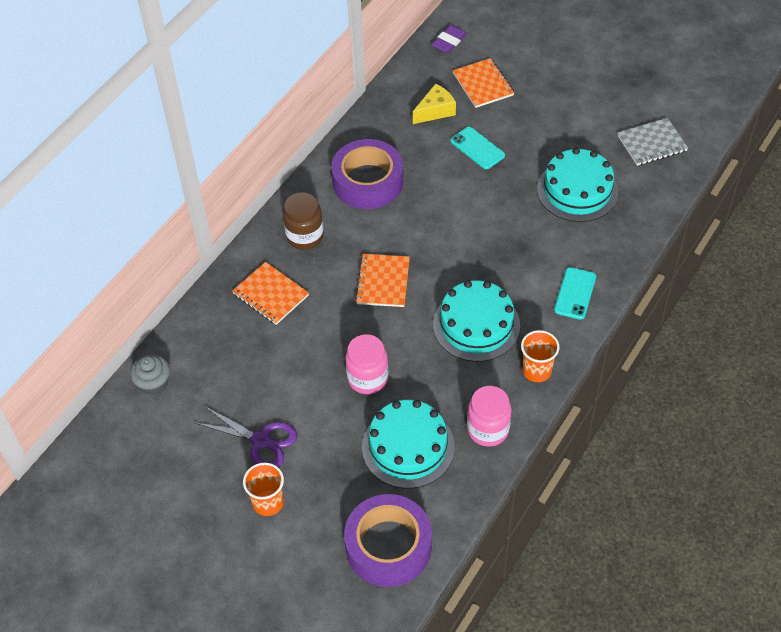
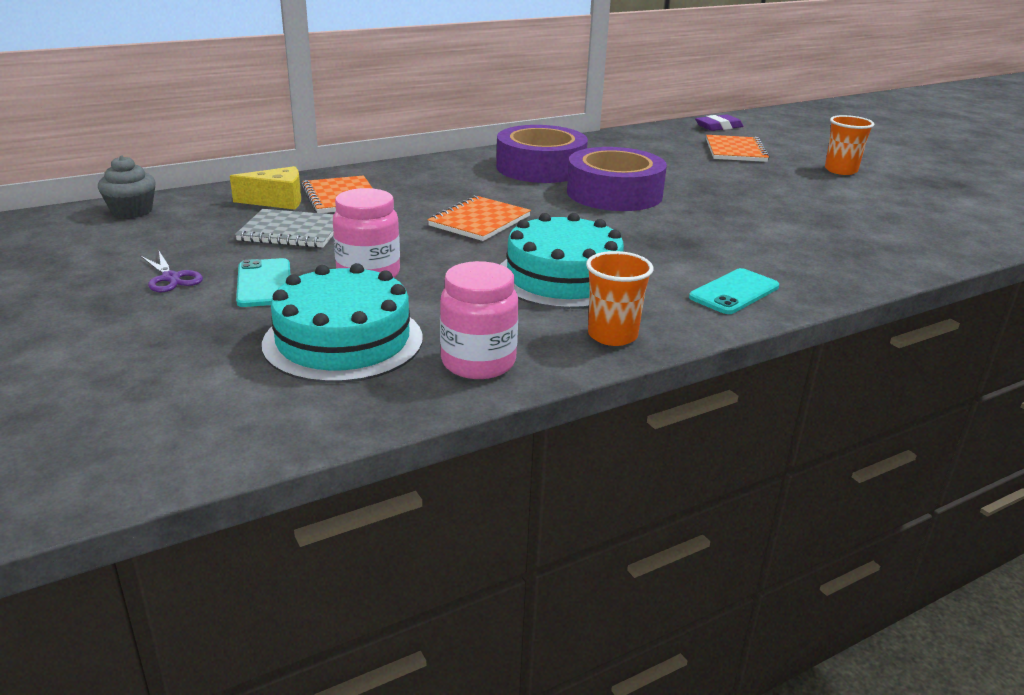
camera: 25 degrees right, 25 degrees down
purple scissors [195,406,297,467] -> purple scissors [140,251,203,292], size x0.62
orange cup [243,462,284,516] -> orange cup moved to [825,115,874,175]
brown jar [283,193,324,250] -> none
purple tape [344,494,432,587] -> purple tape moved to [567,147,667,211]
yellow cheese [413,84,456,124] -> yellow cheese moved to [230,166,301,210]
turquoise phone [450,127,505,169] -> turquoise phone moved to [236,258,290,307]
turquoise cake [537,148,618,222] -> none
grey notebook [618,118,688,166] -> grey notebook moved to [235,209,334,248]

